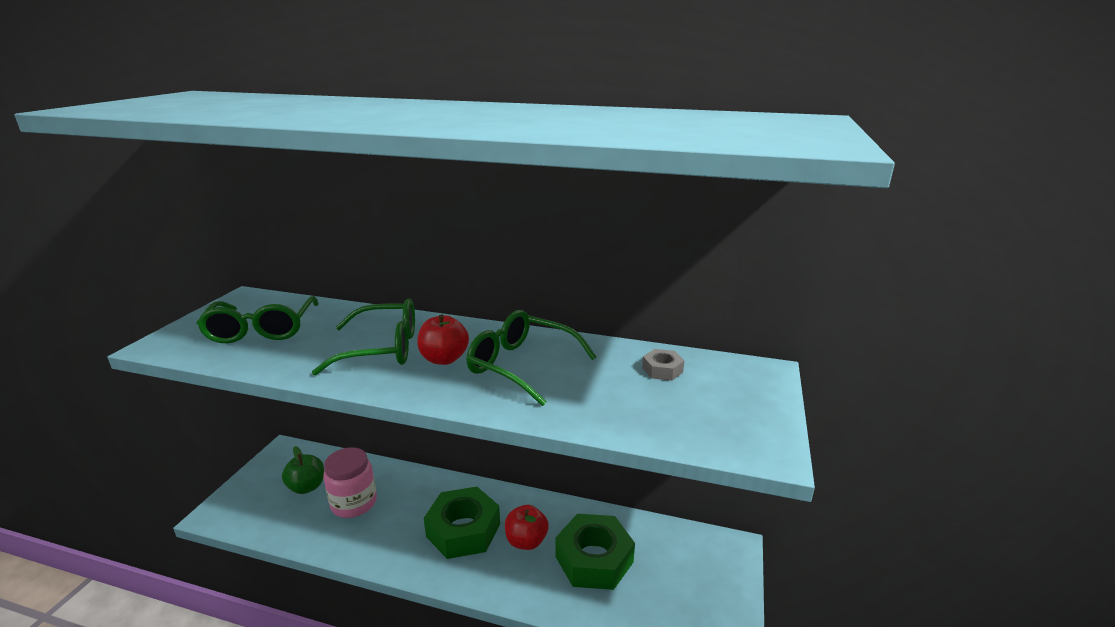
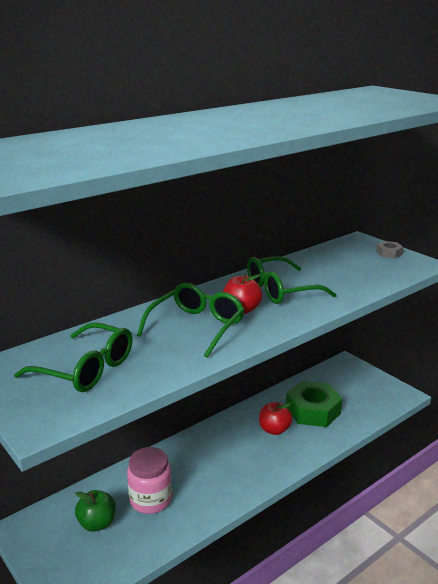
camera: 55 degrees left, 0 degrees up
green nut [424,487,500,559] -> none
grey nut [642,349,684,381] -> grey nut moved to [376,241,403,258]

